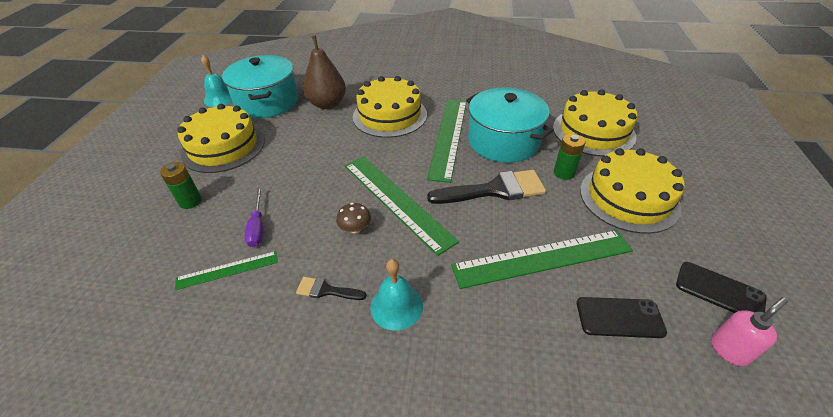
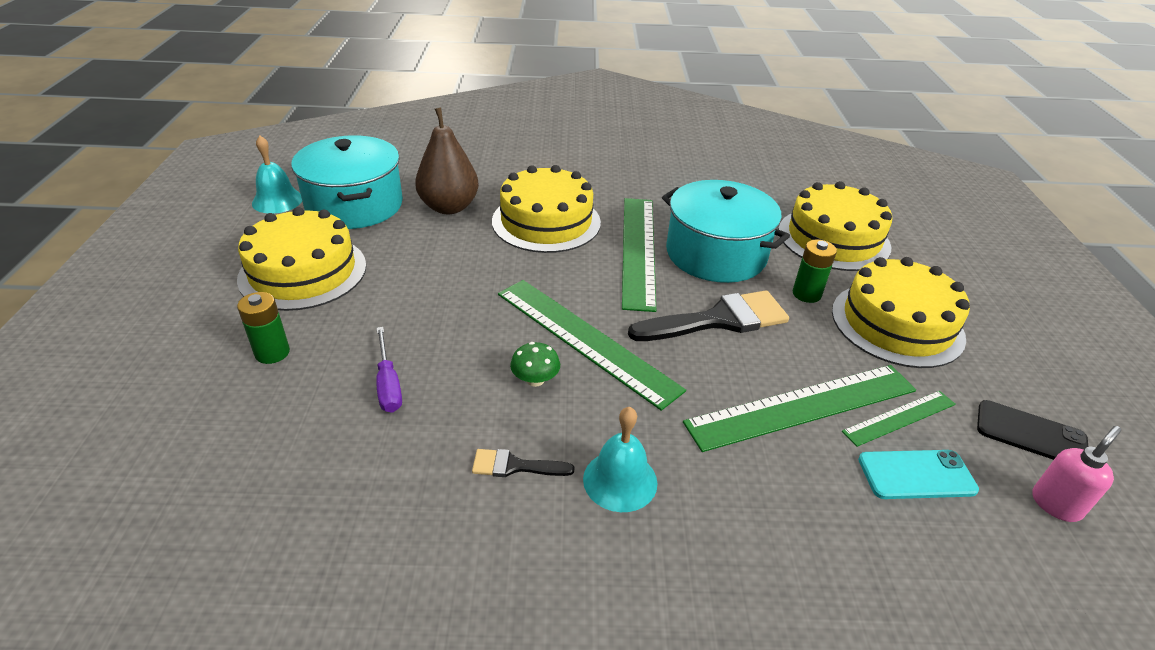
camera: 10 degrees left, 5 degrees down
green ruler [175,251,278,290] -> green ruler moved to [842,391,956,447]
brown mushroom [336,203,371,233] -> green mushroom [510,342,560,387]
black phone [577,297,667,338] -> turquoise phone [858,450,979,499]

